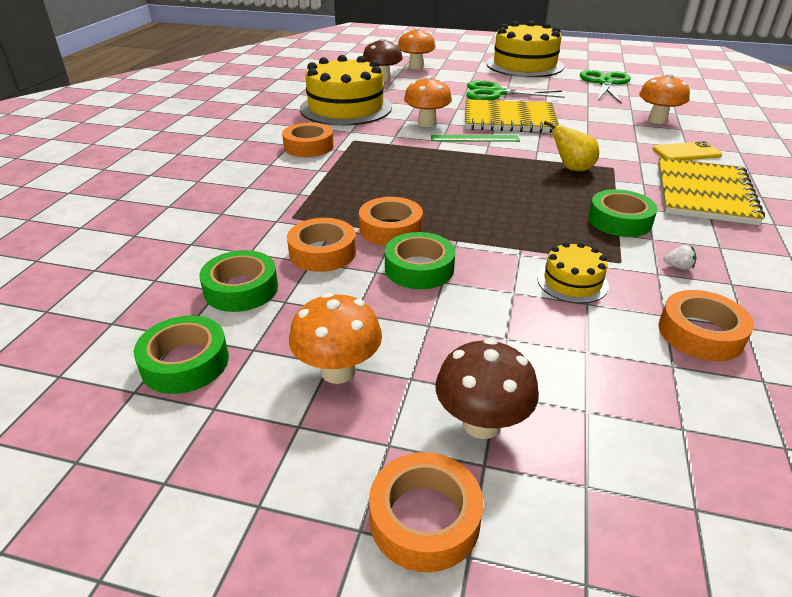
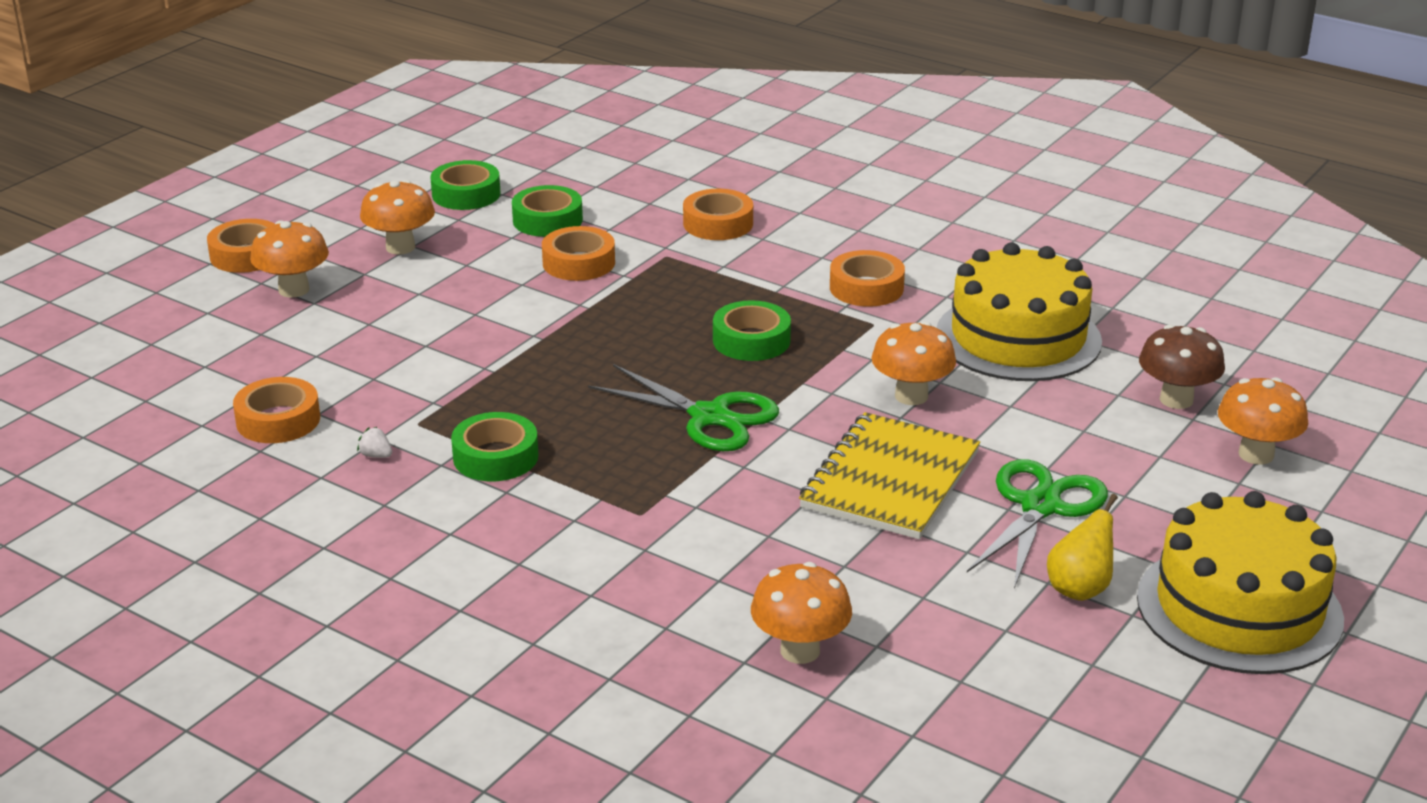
camera: 110 degrees right, 5 degrees down
orange tape [359,197,423,246] -> orange tape moved to [683,189,753,240]
green tape [385,232,455,289] -> green tape moved to [713,300,791,361]
green ruler [431,135,520,142] -> none
brown mushroom [435,339,539,439] -> orange mushroom [250,220,329,298]
yellow cake [537,242,609,304] -> none
yellow pear [543,121,599,171] -> yellow pear moved to [1047,494,1118,601]
green scissors [580,70,631,104] -> green scissors moved to [588,364,779,451]
yellow phone [653,141,722,160] -> none
yellow notebook [658,158,765,225] -> none
white strawberry [663,245,696,270] -> white strawberry turned 90 degrees clockwise [357,427,392,458]

